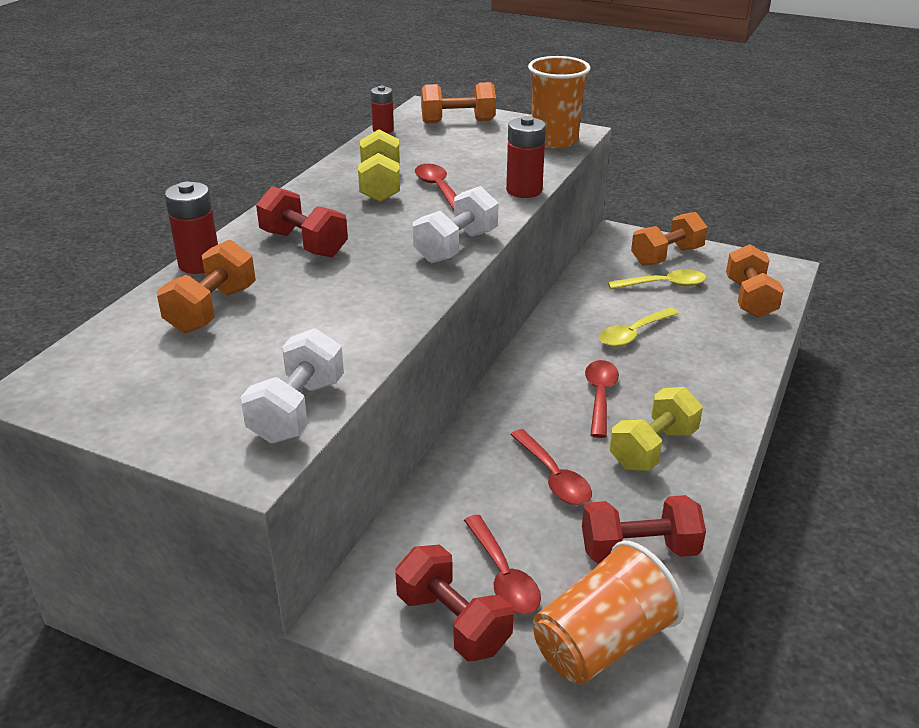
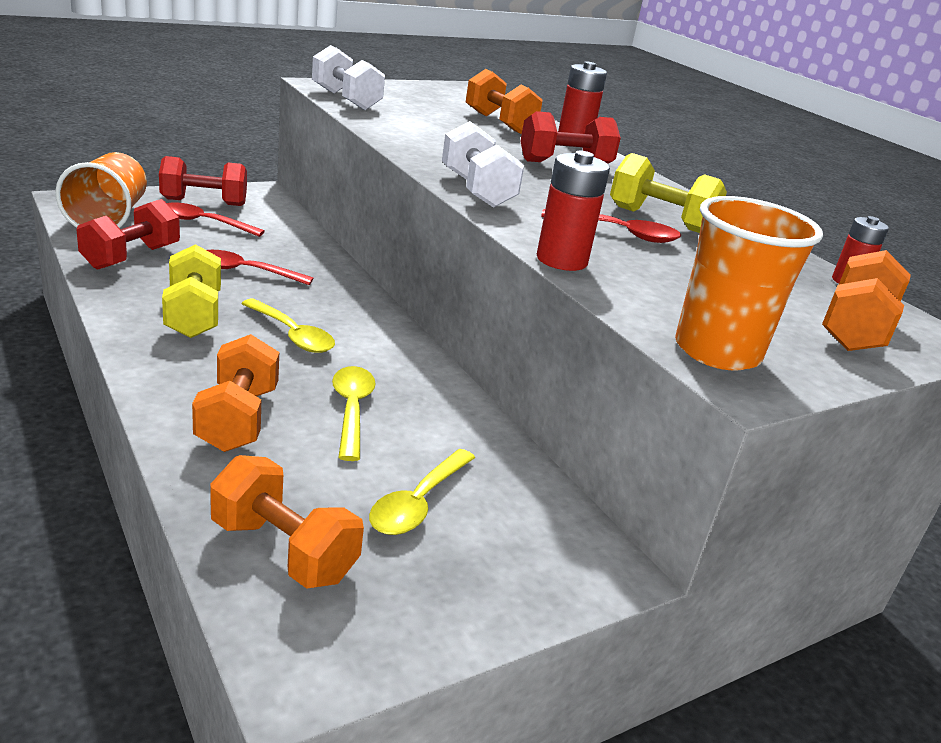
camera: 120 degrees right, 5 degrees down
red spoon [585,360,619,438] -> yellow spoon [241,299,335,353]
orange dumbbell [631,212,707,266] -> orange dumbbell moved to [192,334,279,452]

